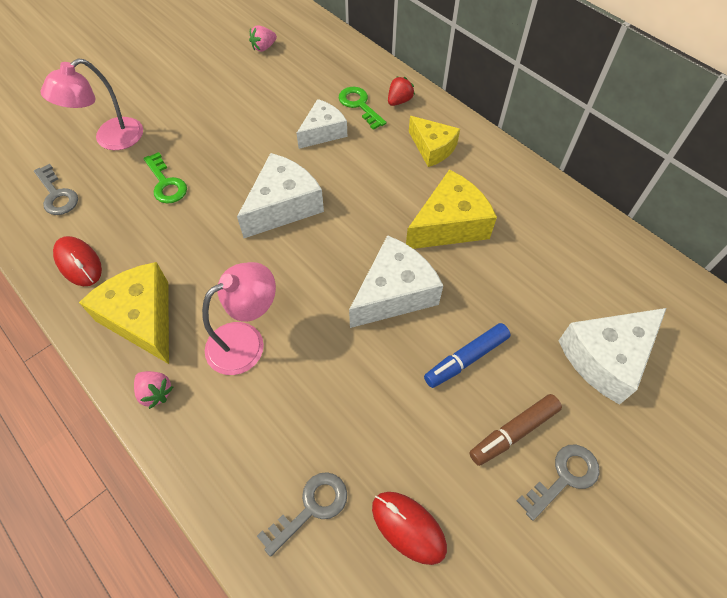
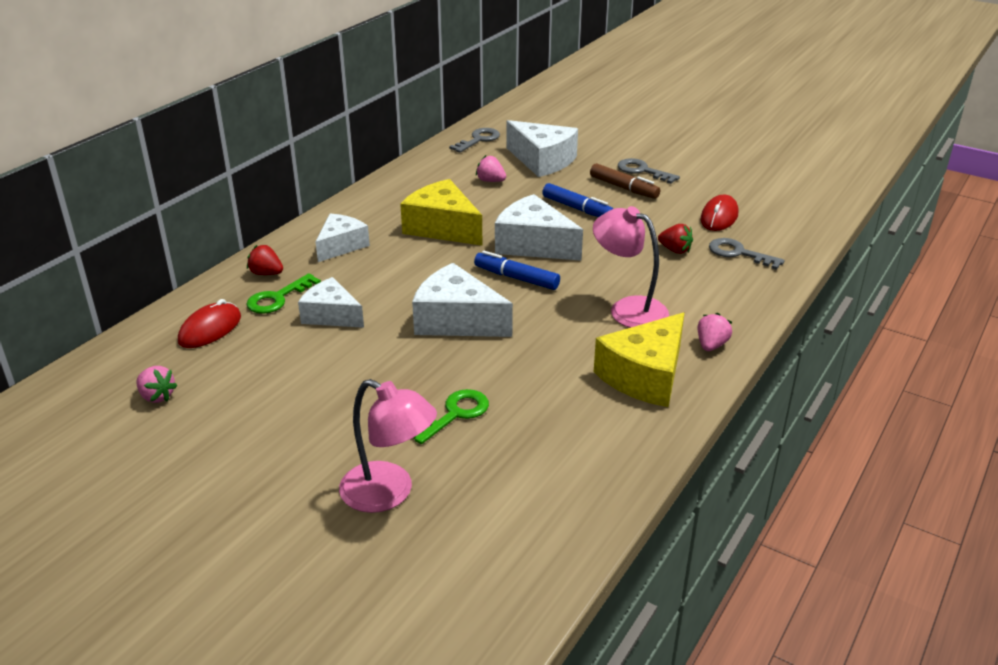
camera: 105 degrees left, 25 degrees down
grey key [34,164,78,215] -> grey key moved to [449,128,500,153]
red mouse [53,236,102,286] -> red mouse moved to [178,299,241,348]
yellow cheese [409,116,460,167] -> white cheese [316,214,370,262]
none -> blue marker [474,251,560,290]
none -> pink strawberry [476,155,506,182]
none -> red strawberry [658,224,693,254]

